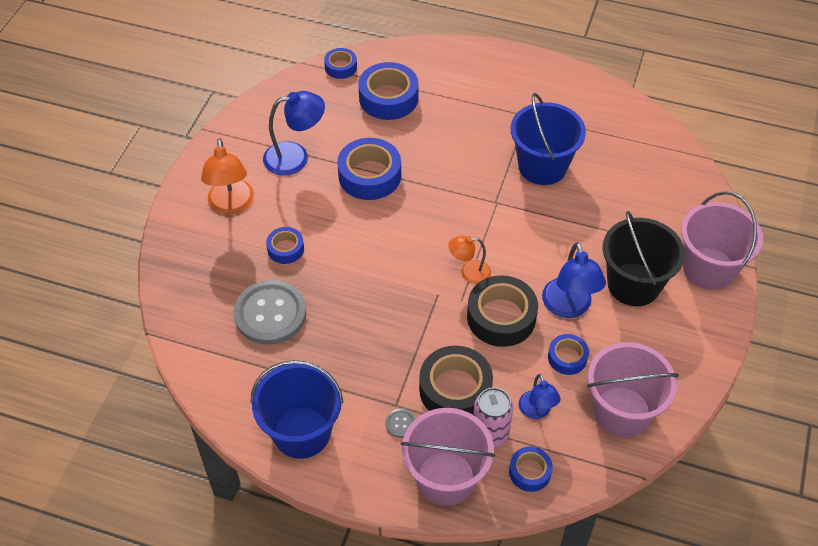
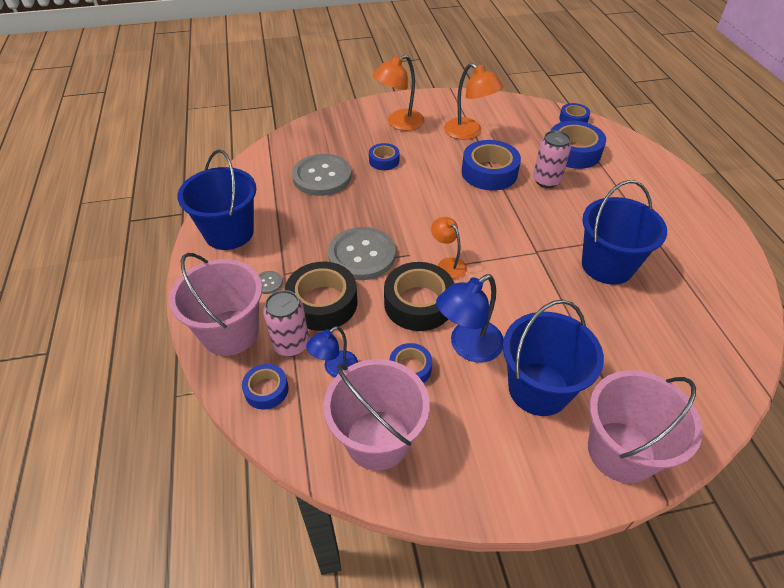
camera: 60 degrees right, 5 degrees down
blue lamp [263,91,325,176] -> orange lamp [444,63,503,140]
black bucket [603,211,685,306] -> blue bucket [503,300,604,416]
none -> grey button [328,227,396,280]
none -> pink can [533,130,571,188]

